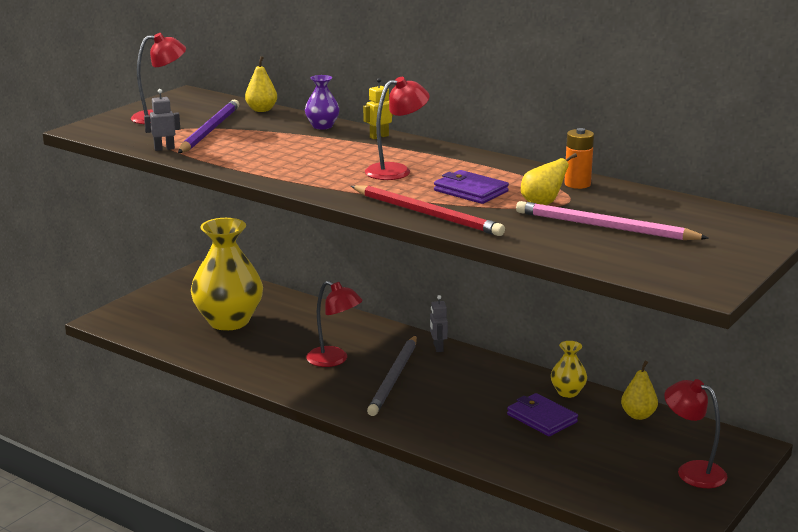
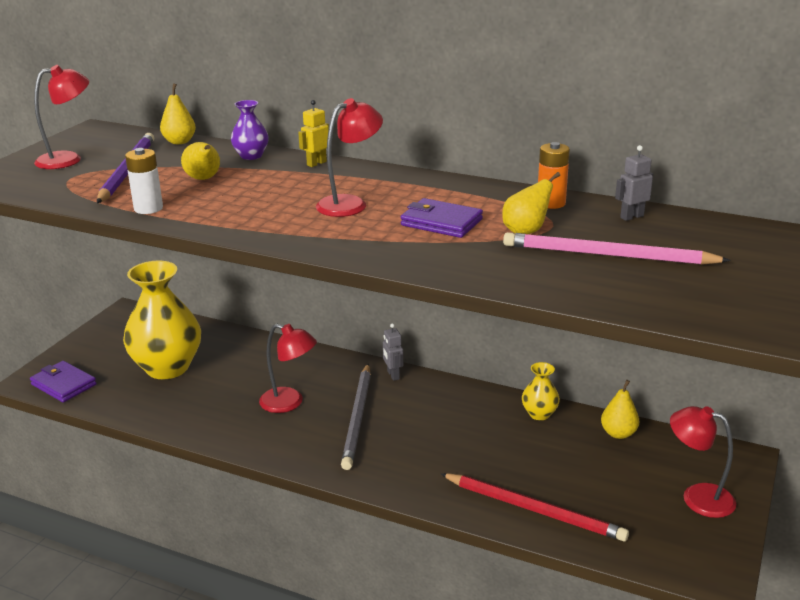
camera: 10 degrees left, 5 degrees up
grey robot [144,89,180,151] -> grey robot moved to [615,145,653,221]
red pencil [351,185,505,236] -> red pencil moved to [441,473,629,542]
purple wallet [507,393,578,436] -> purple wallet moved to [30,361,97,402]
none -> white battery [125,148,163,214]
none -> yellow pear [181,142,220,180]

